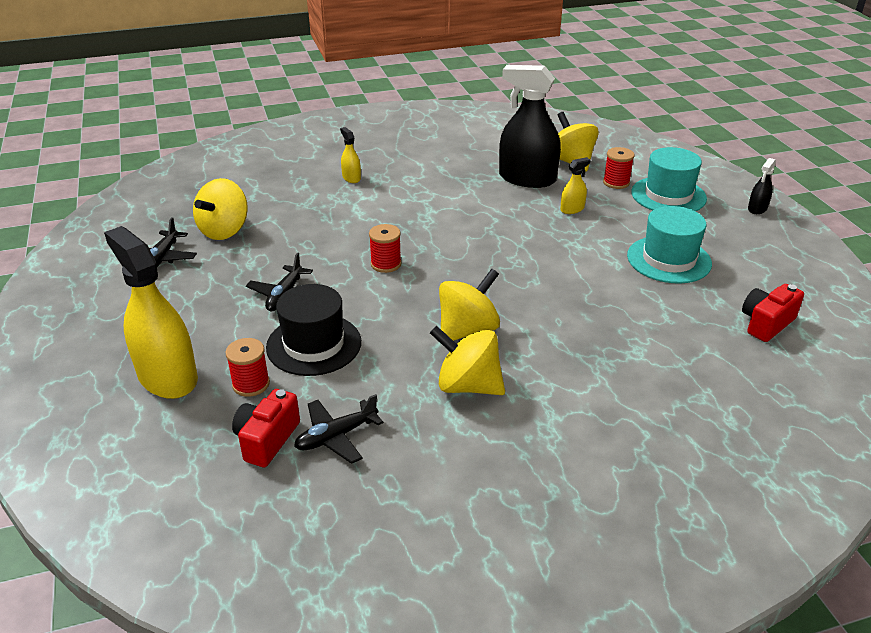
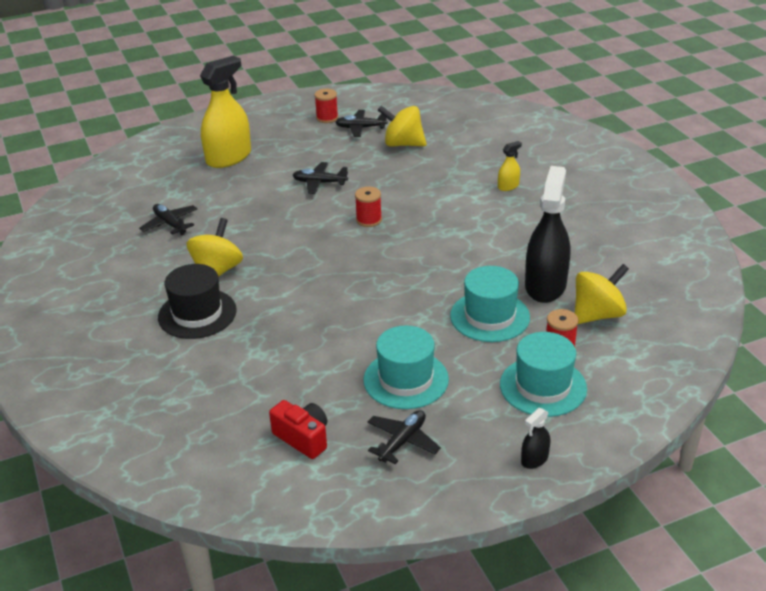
camera: 85 degrees right, 0 degrees up
red spool [225,338,270,397] -> red spool moved to [314,89,338,123]
red camera [232,389,300,467] -> none
black hat [266,284,361,376] -> black hat moved to [158,264,237,339]
yellow spinning top [439,269,500,341] -> none
yellow spray bottle [560,157,590,214] -> turquoise hat [450,266,530,342]
black spray bottle [748,158,776,214] -> black spray bottle turned 75 degrees counterclockwise [521,408,551,469]
none -> black plane [368,410,441,464]

